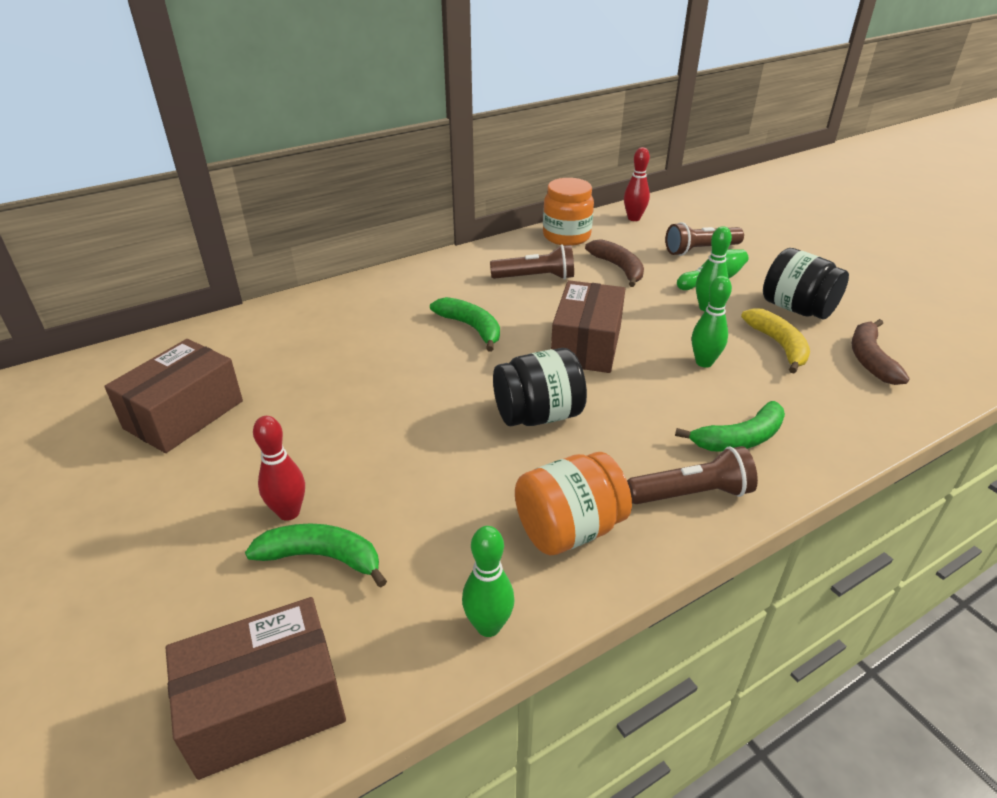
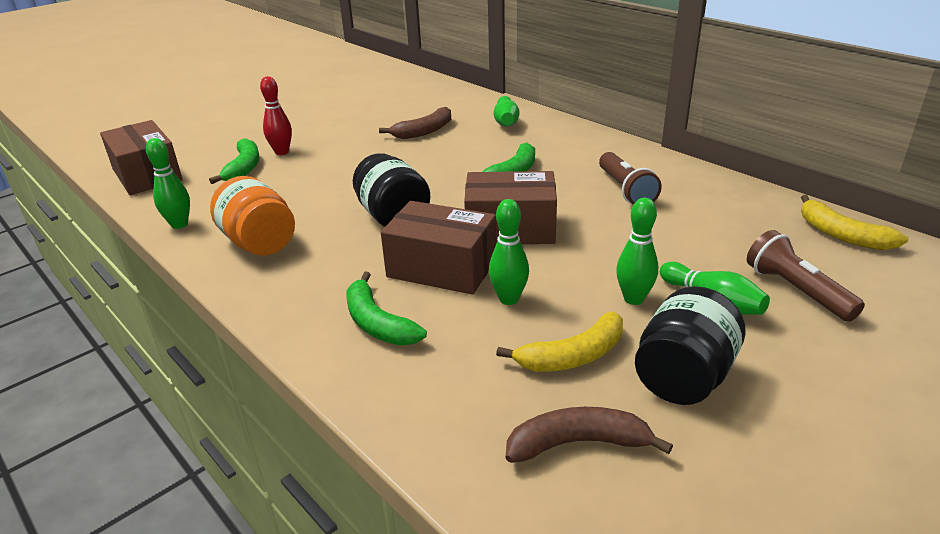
camera: 80 degrees right, 5 degrees down
brown box [104,339,243,453] -> brown box moved to [381,201,496,295]
orange jar [543,178,594,246] -> none
brown banana [585,239,644,287] -> brown banana moved to [379,107,451,139]
red bowling pin [624,147,650,221] -> yellow banana [801,195,908,250]
brown flashlight [627,446,758,504] -> none
none -> green bowling pin [494,96,520,127]

